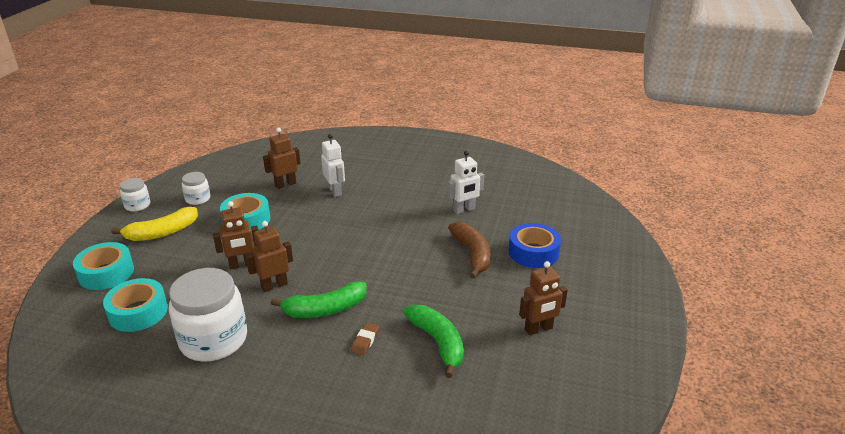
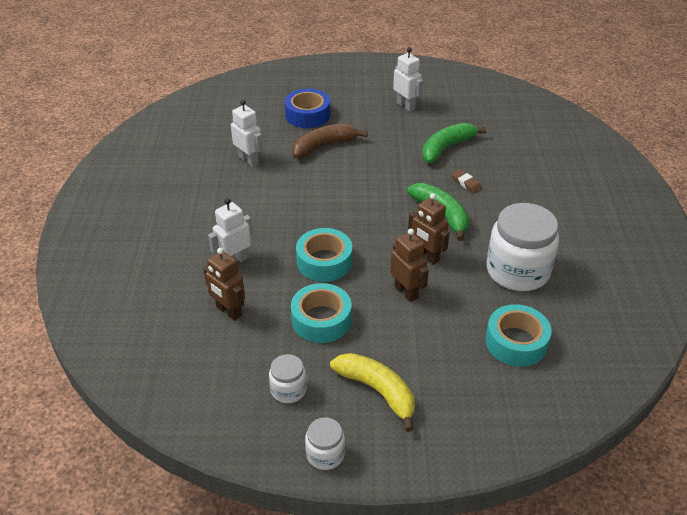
camera: 105 degrees left, 10 degrees up
turquoise tape [73,242,134,290] -> turquoise tape moved to [296,228,352,282]
brown eraser [351,322,379,356] -> brown eraser turned 45 degrees clockwise [452,169,482,193]
brown robot [519,261,568,335] -> white robot [393,47,423,112]

